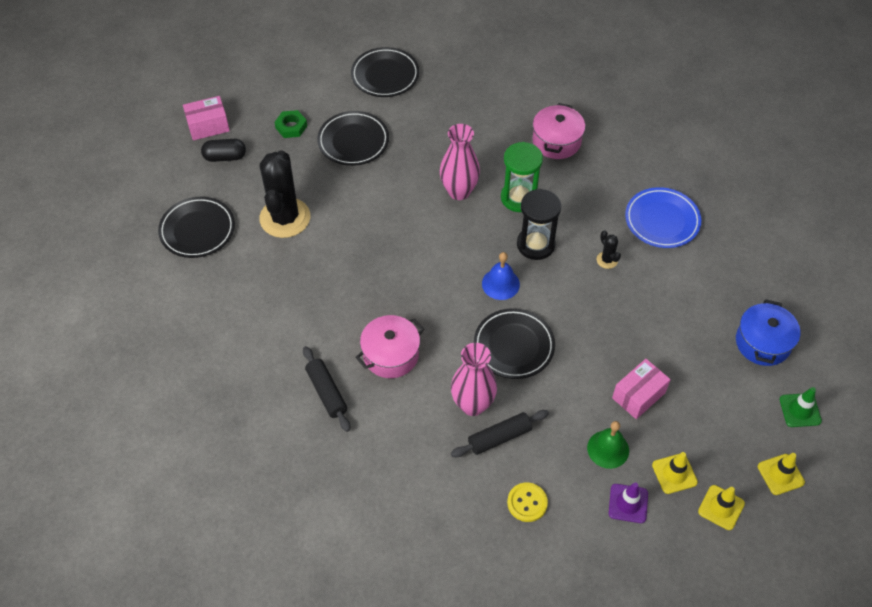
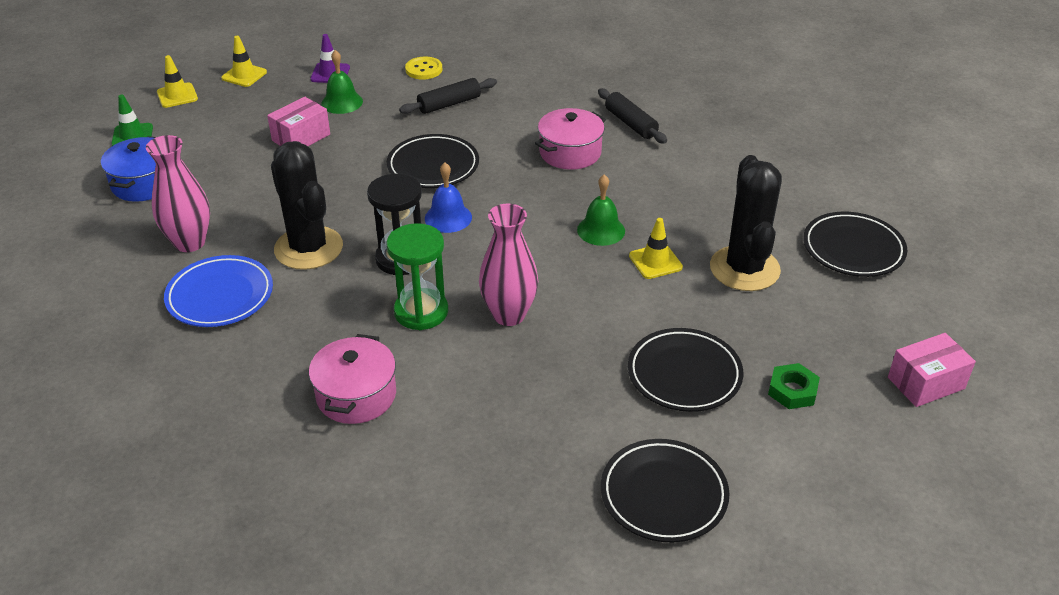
camera: 175 degrees right, 15 degrees down
black capsule [201,139,246,162] -> none
pink vase [451,343,497,416] -> pink vase moved to [146,135,210,252]
black cactus [597,231,621,269] -> black cactus [271,141,343,270], size x2.43
yellow traffic cone [652,452,698,494] -> yellow traffic cone moved to [629,218,683,279]
none -> green bell [577,174,625,246]

